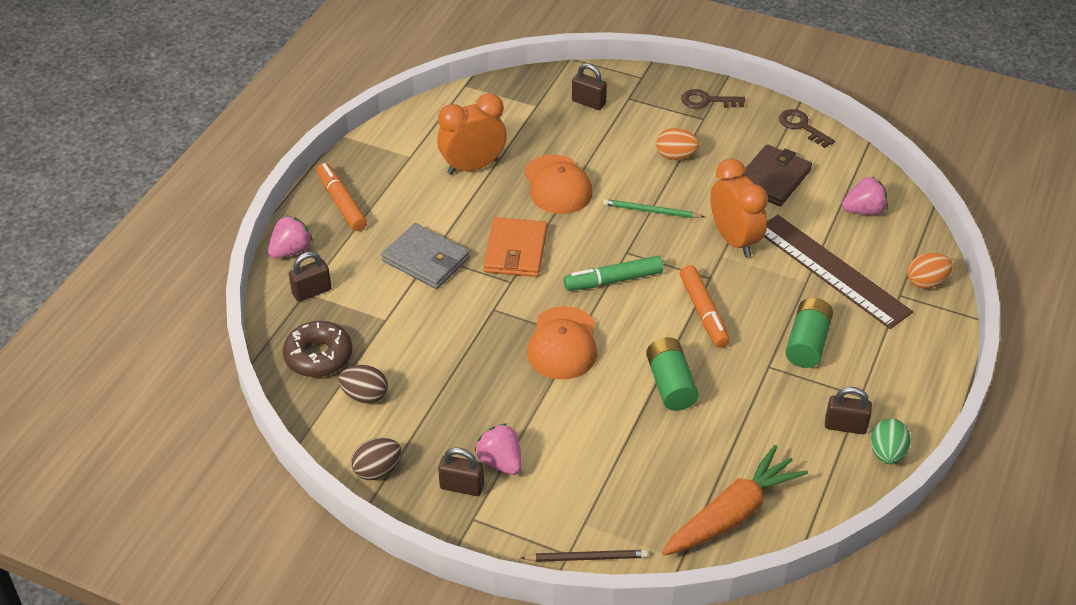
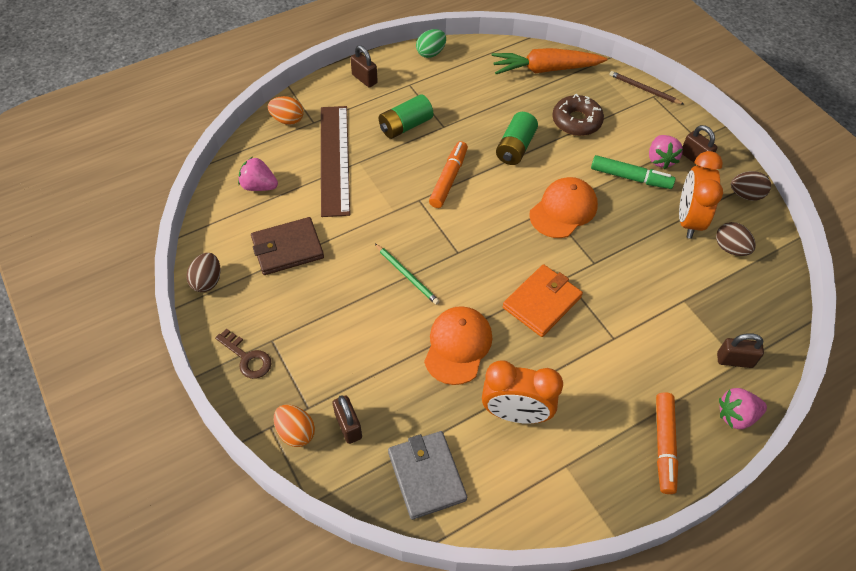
camera: 145 degrees left, 10 degrees up
brown donut [283,321,352,377] -> brown donut moved to [552,94,604,136]
grey wallet [381,223,470,289] -> grey wallet moved to [388,431,467,520]
green marker [564,256,663,291] -> green marker moved to [591,155,675,189]
orange egg [656,128,699,160] -> orange egg moved to [274,405,315,447]
orange clock [710,158,768,257] -> orange clock moved to [679,151,723,239]
brown key [779,109,835,148] -> brown egg [187,253,220,292]
brown padlock [825,387,872,434] -> brown padlock moved to [350,45,378,88]

